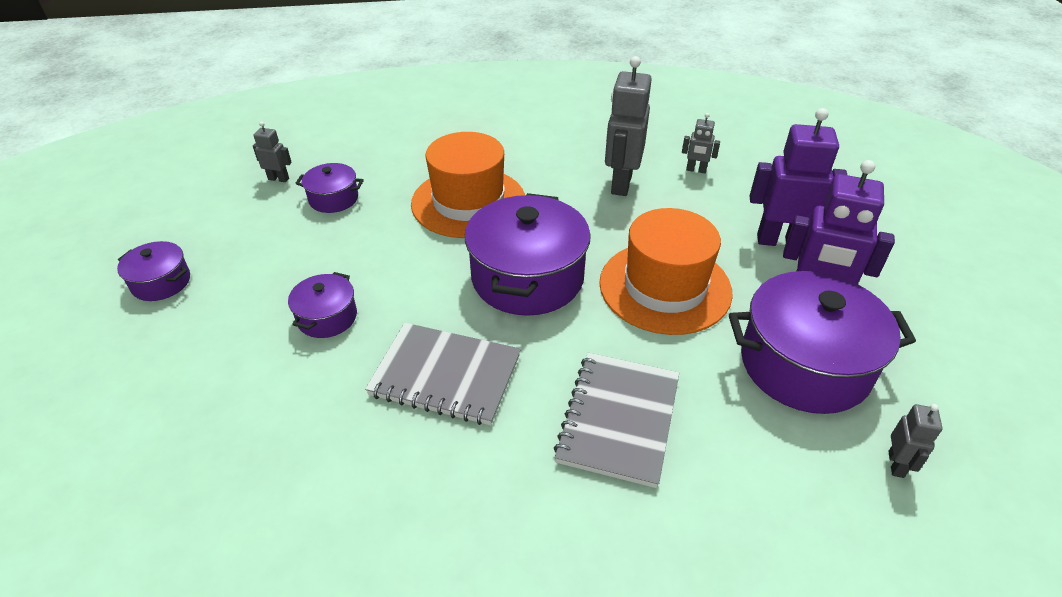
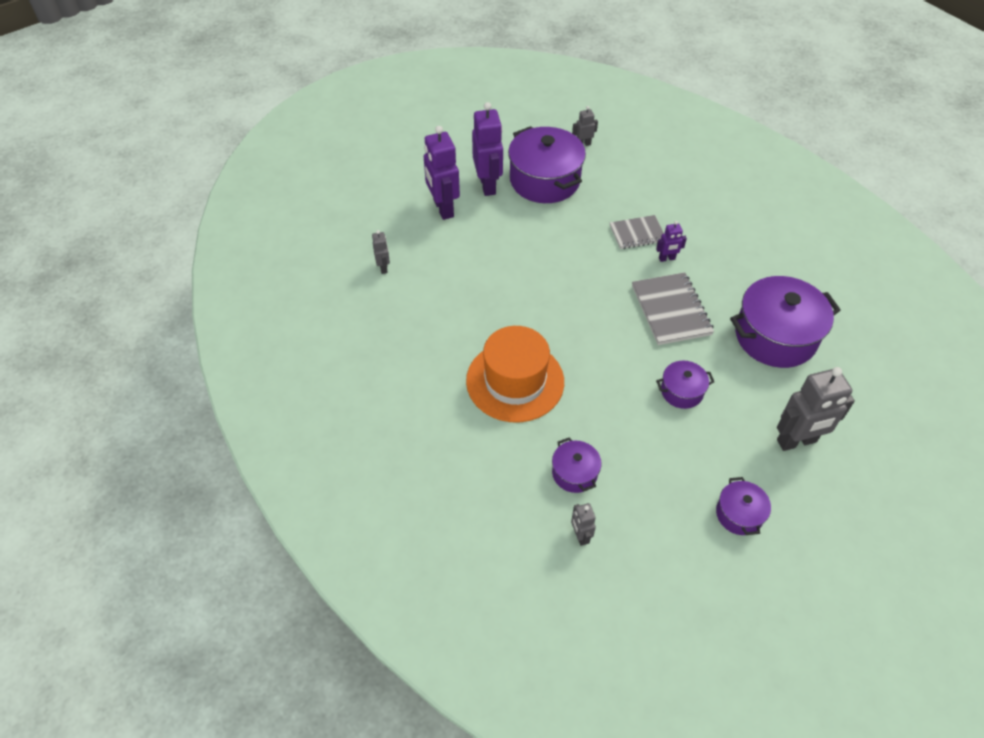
camera: 120 degrees left, 10 degrees up
purple pot [465,193,591,316] -> purple pot moved to [730,276,841,368]
grey notebook [554,353,679,488] -> grey notebook [610,215,664,249], size x0.65
orange hat [599,208,733,335] -> none
grey robot [605,56,652,196] -> grey robot moved to [777,367,855,451]
none -> purple robot [656,221,687,262]

